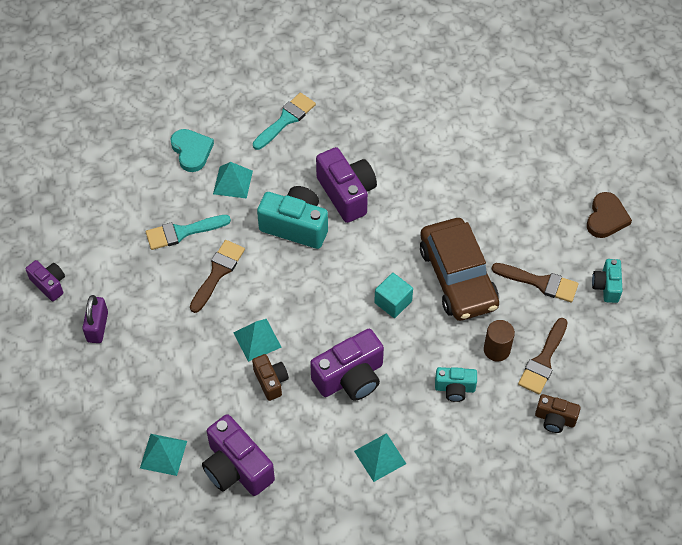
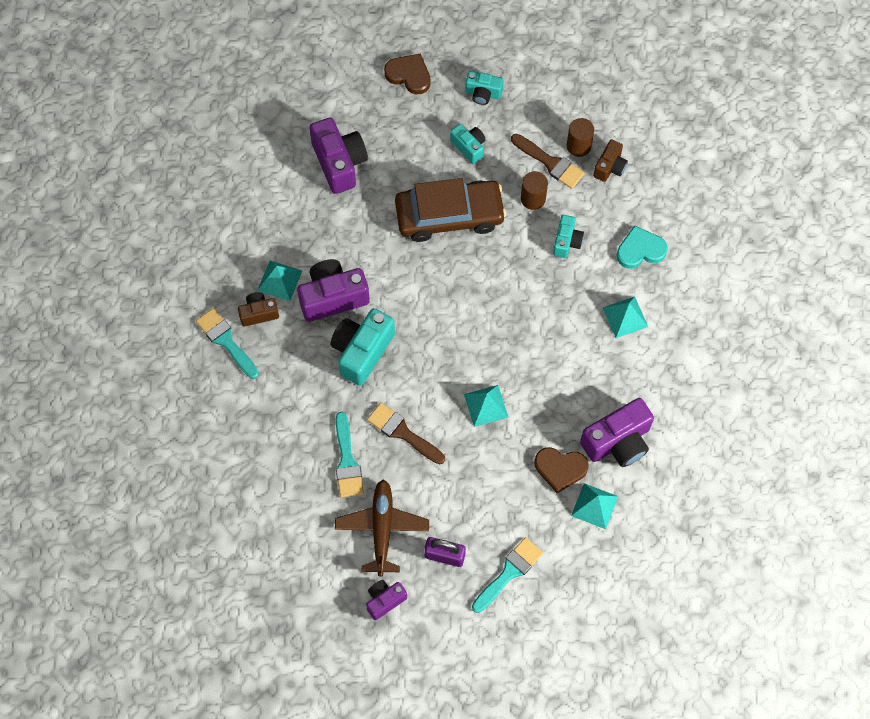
camera: 80 degrees left, 10 degrees up
turquoise heart [170,129,214,172] -> turquoise heart moved to [616,225,668,269]
turquoise pyramid [213,162,253,199] -> turquoise pyramid moved to [257,261,302,301]
brown camera [252,354,289,401] -> brown camera moved to [238,292,279,327]
purple camera [310,329,384,401] -> purple camera moved to [309,118,368,194]
turquoise cube [374,273,413,318] -> none
brown brush [492,263,578,303] -> turquoise camera [450,124,486,164]
none -> brown plane [335,479,429,576]
none -> turquoise brush [472,537,543,613]
none -> brown heart [534,447,589,493]
none -> brown cylinder [566,118,594,157]

